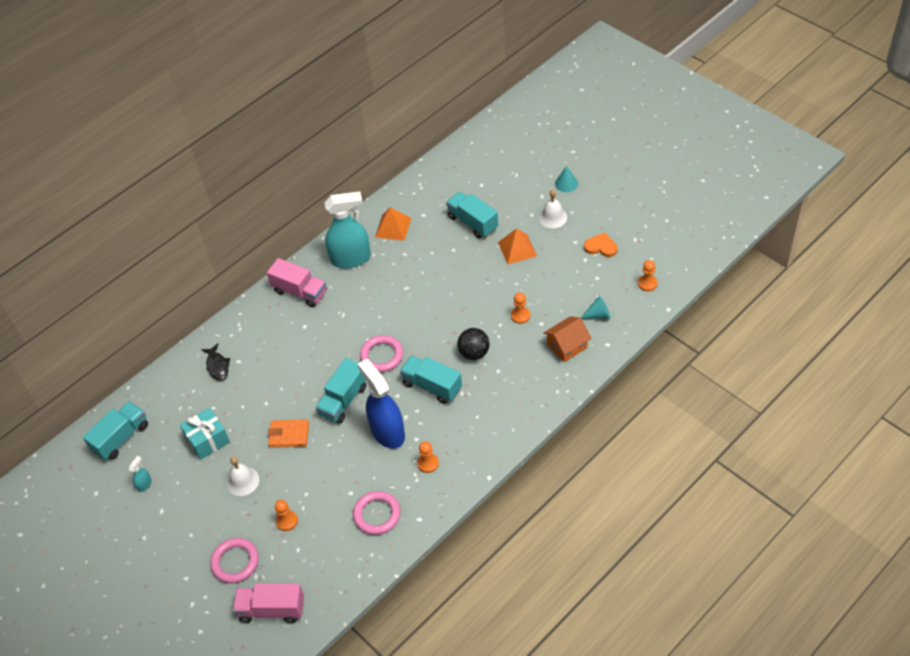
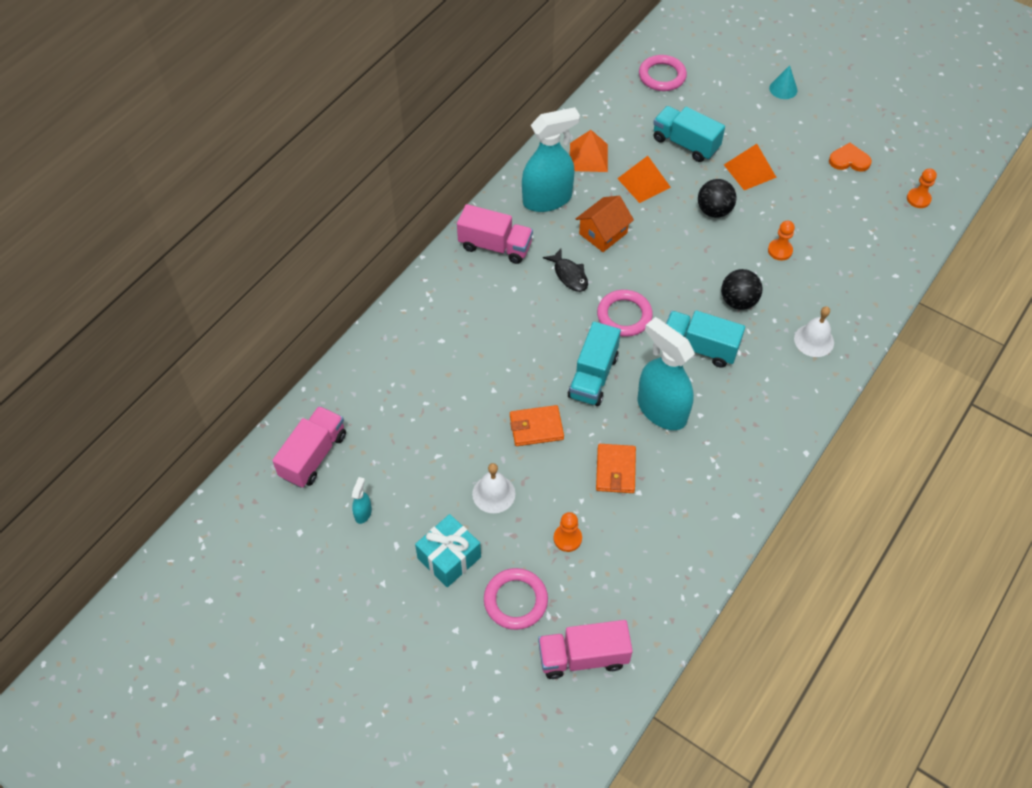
camera: 15 degrees left, 5 degrees up
turquoise truck [83,401,148,460] -> pink truck [272,406,346,488]
turquoise gift [180,408,230,460] -> turquoise gift moved to [415,514,481,587]
black fish [201,344,230,381] -> black fish moved to [543,249,588,292]
pink ring [353,491,401,535] -> pink ring moved to [639,55,687,91]
blue spray bottle [358,359,405,449] -> turquoise spray bottle [638,317,695,430]
orange pawn [417,441,439,473] -> none
white bell [539,189,567,228] -> white bell moved to [794,306,834,357]
orange house [544,316,592,362] -> orange house moved to [576,196,634,252]
turquoise cone [581,296,610,319] -> none
none -> orange wallet [596,444,636,493]
none -> orange pyramid [617,156,671,203]
none -> black ball [698,179,737,218]

